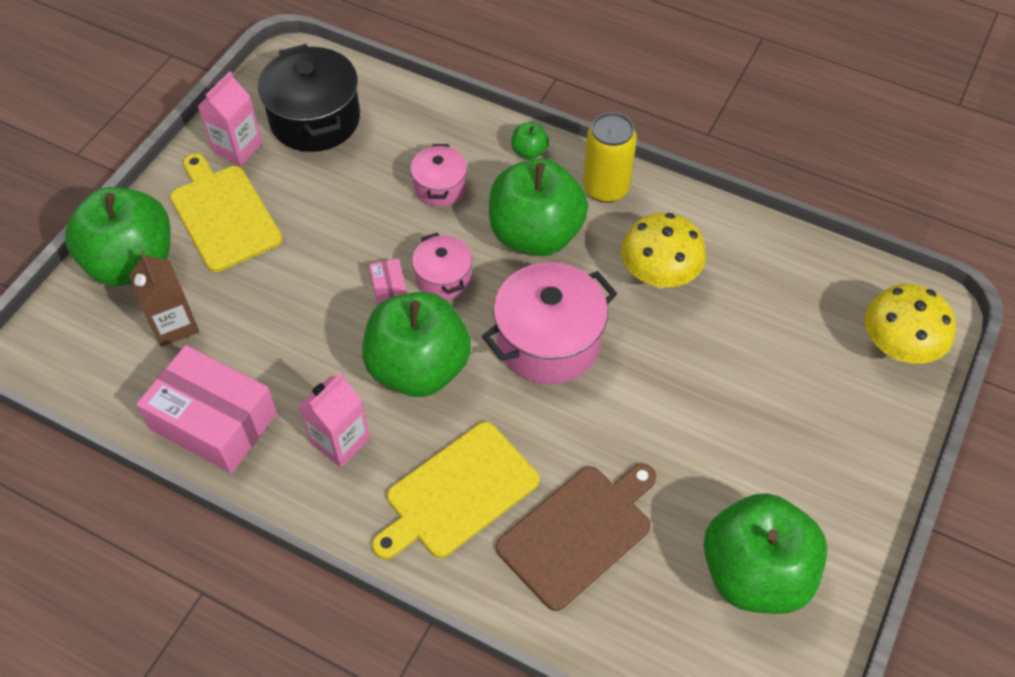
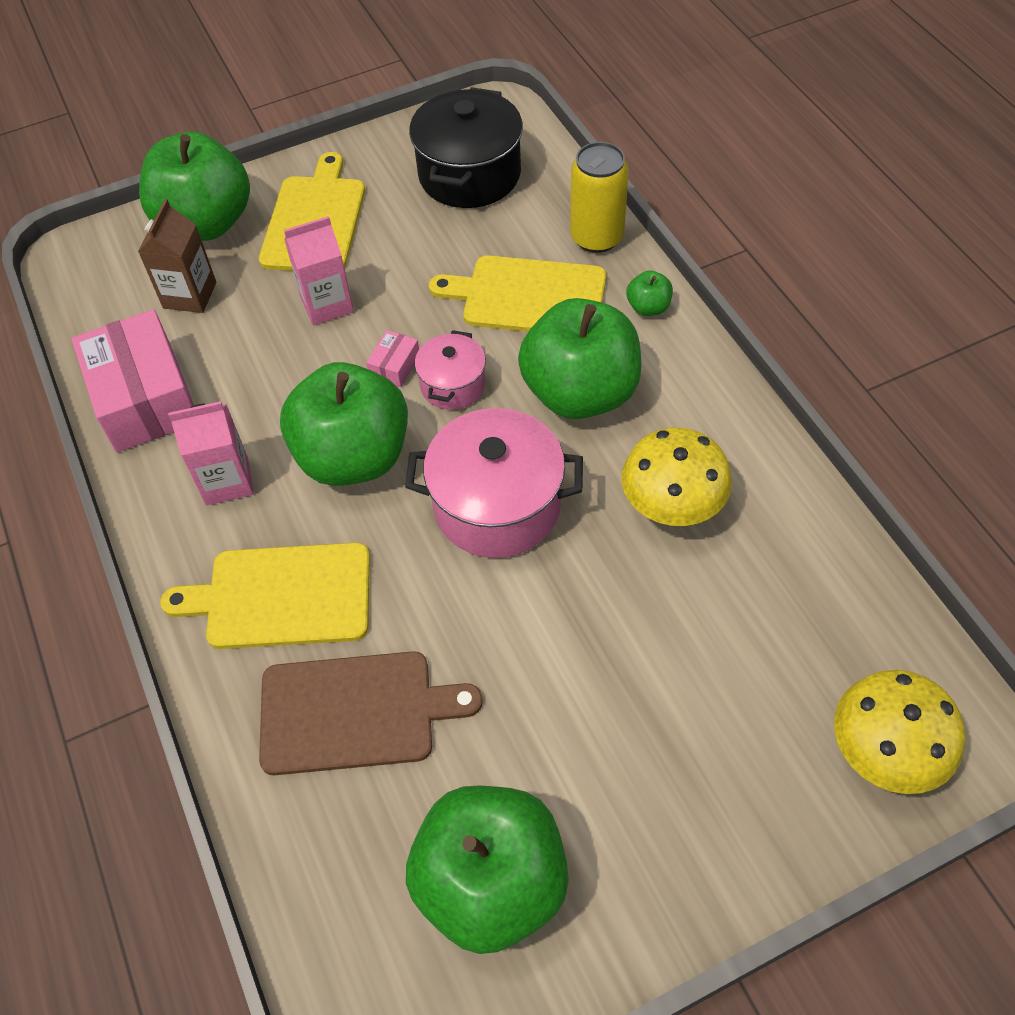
camera: 40 degrees right, 0 degrees up
pink carton [198,71,262,166] -> pink carton moved to [284,216,354,325]
pink pot [410,144,467,207] -> yellow cutting board [429,255,606,332]
yellow can [583,112,637,203] -> yellow can moved to [570,142,629,253]

